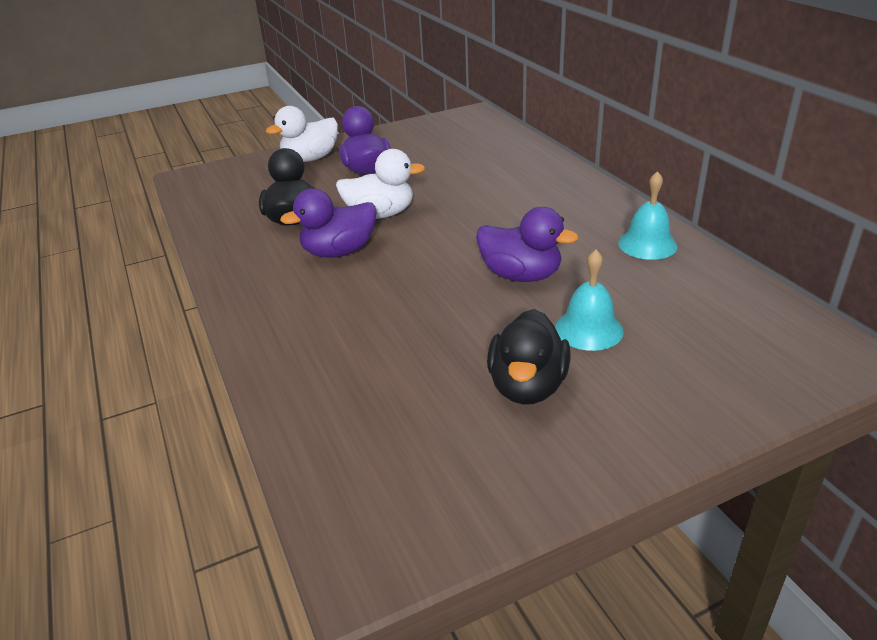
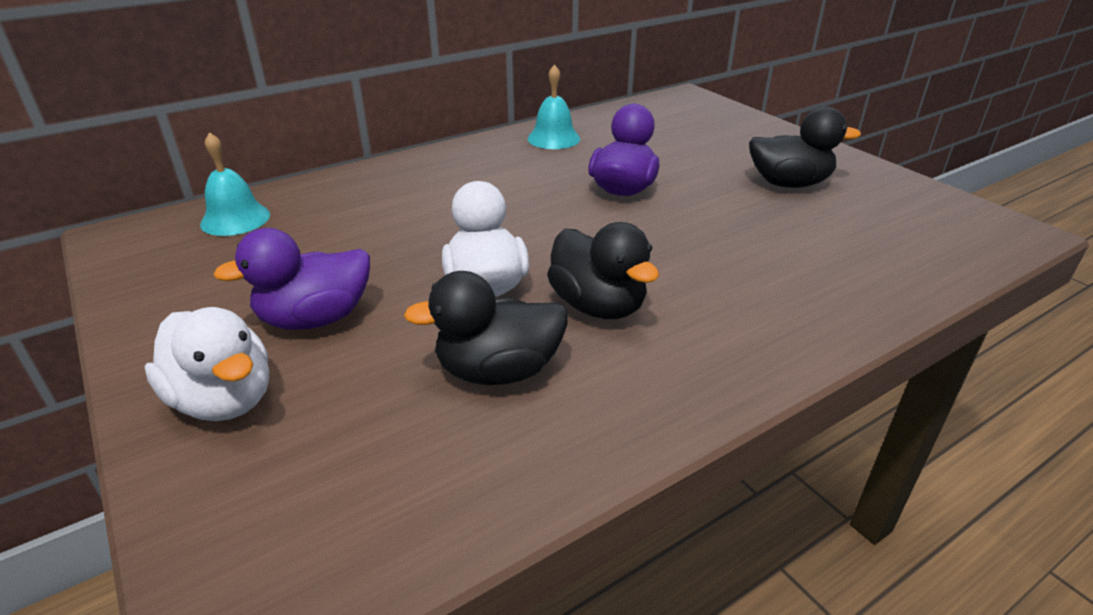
camera: 100 degrees left, 0 degrees up
purple duck [280,188,377,258] -> black duck [547,222,659,319]
turquoise bell [555,250,624,351] -> turquoise bell moved to [200,132,270,236]

